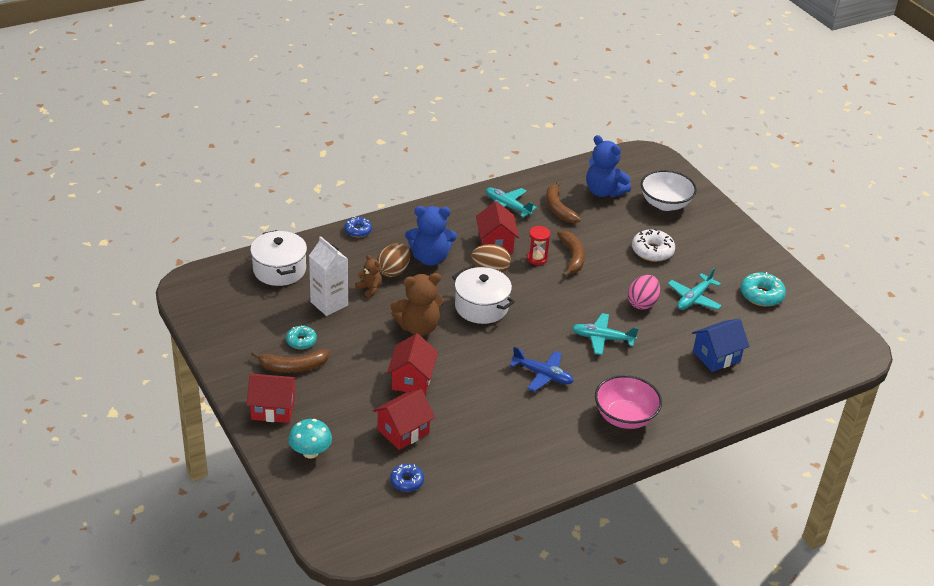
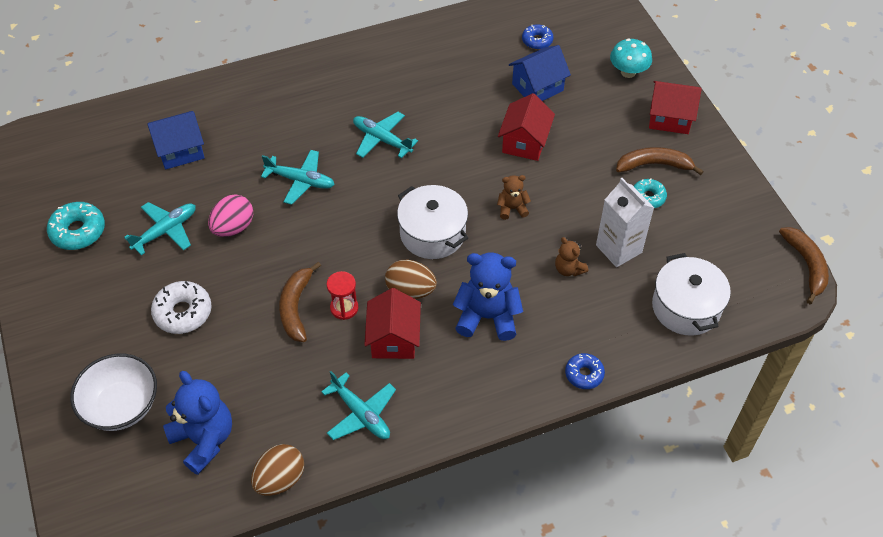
camera: 170 degrees left, 15 degrees up
red house [373,389,435,450] -> blue house [509,45,571,101]
brown egg [377,243,410,277] -> brown egg moved to [251,444,304,496]
brown teddy bear [391,273,444,336] -> brown teddy bear [497,175,531,220], size x0.52
blue plane [510,346,574,392] -> turquoise plane [353,112,418,158]
brown banana [546,181,581,223] -> brown banana moved to [779,227,829,304]
pink bowl [595,375,662,429] -> none

